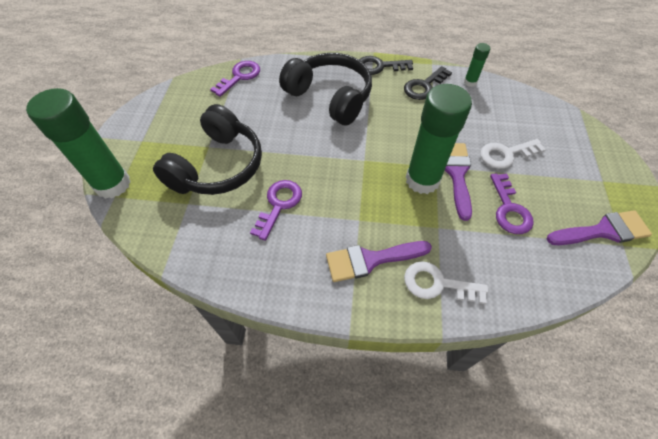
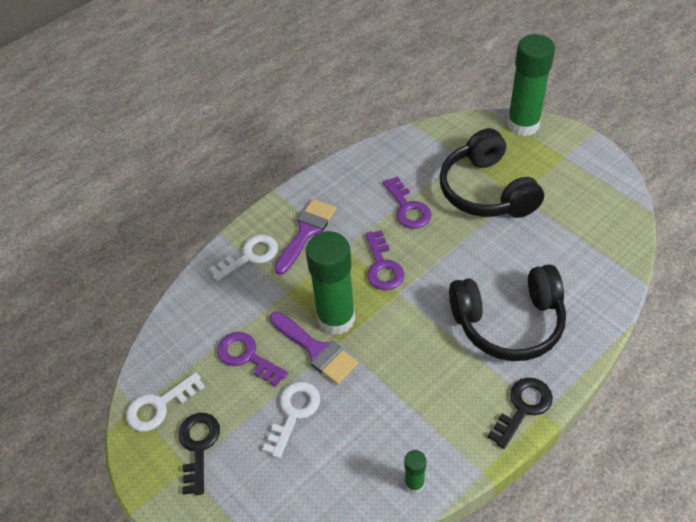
camera: 135 degrees right, 5 degrees down
purple key [210,61,260,97] -> purple key moved to [365,230,404,290]
black key [404,66,452,100] -> black key moved to [178,413,220,495]
purple brush [547,210,652,245] -> white key [126,372,205,432]

